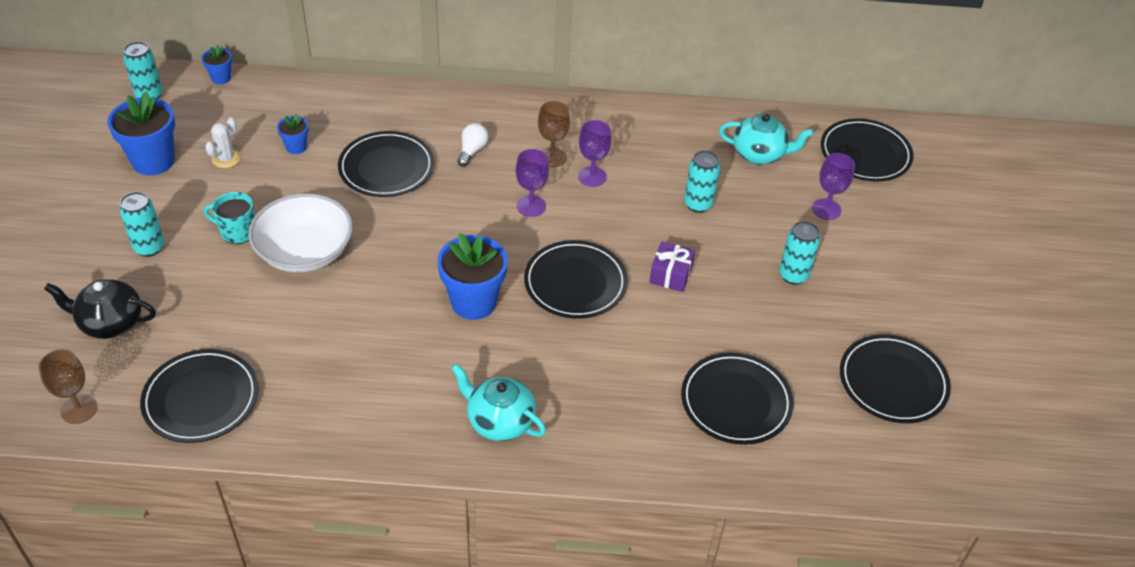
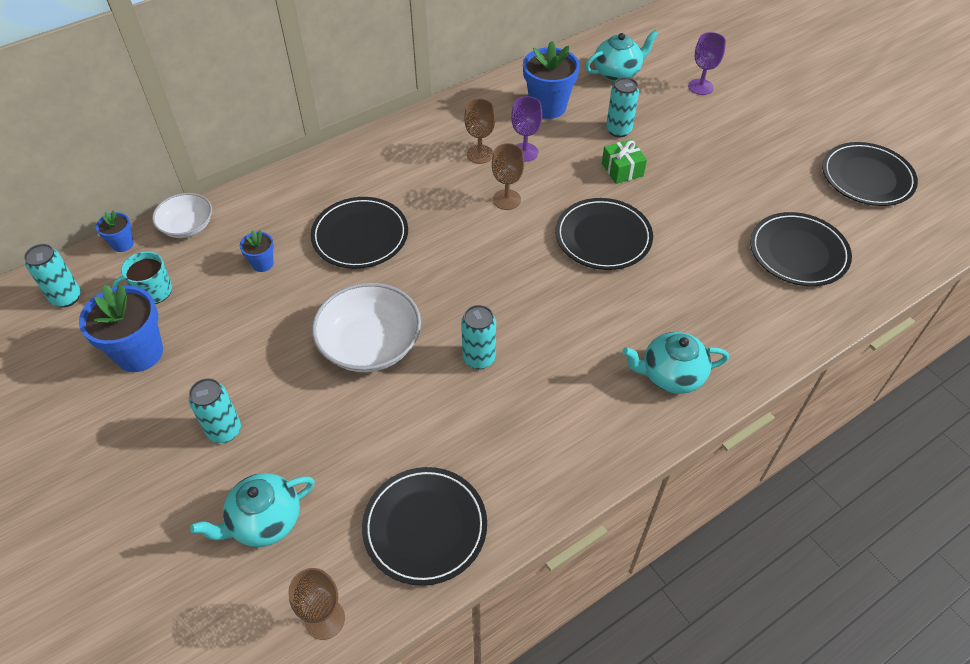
camera: 35 degrees left, 5 degrees up
black teapot [44,279,156,339] -> turquoise teapot [190,473,315,547]
turquoise mug [204,192,255,244] -> turquoise mug moved to [112,251,172,304]
white cactus [205,118,241,168] -> none
blue flower pot [437,233,508,320] -> blue flower pot moved to [523,41,580,119]
white light bulb [457,123,488,167] -> none
purple goblet [516,149,549,217] -> brown goblet [492,143,524,210]
purple gift [649,241,695,292] -> none
turquoise can [779,221,820,285] -> turquoise can moved to [461,305,496,369]
black plate [821,119,913,182] -> none
none -> white bowl [152,193,212,238]
none -> green gift [602,139,647,184]

